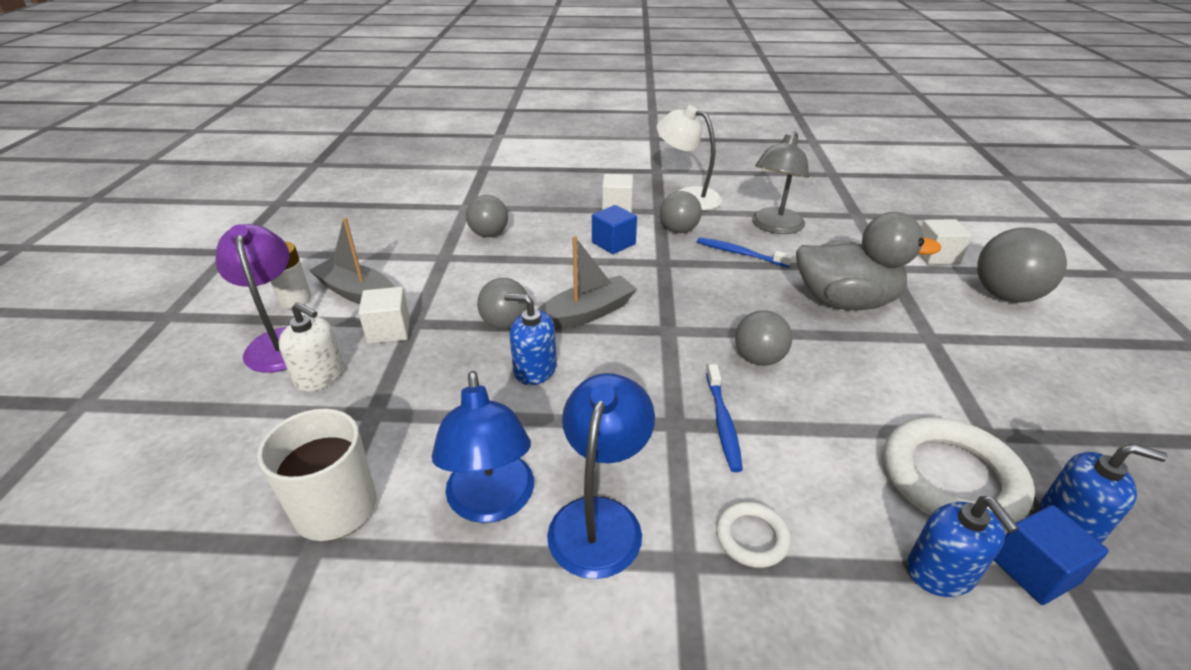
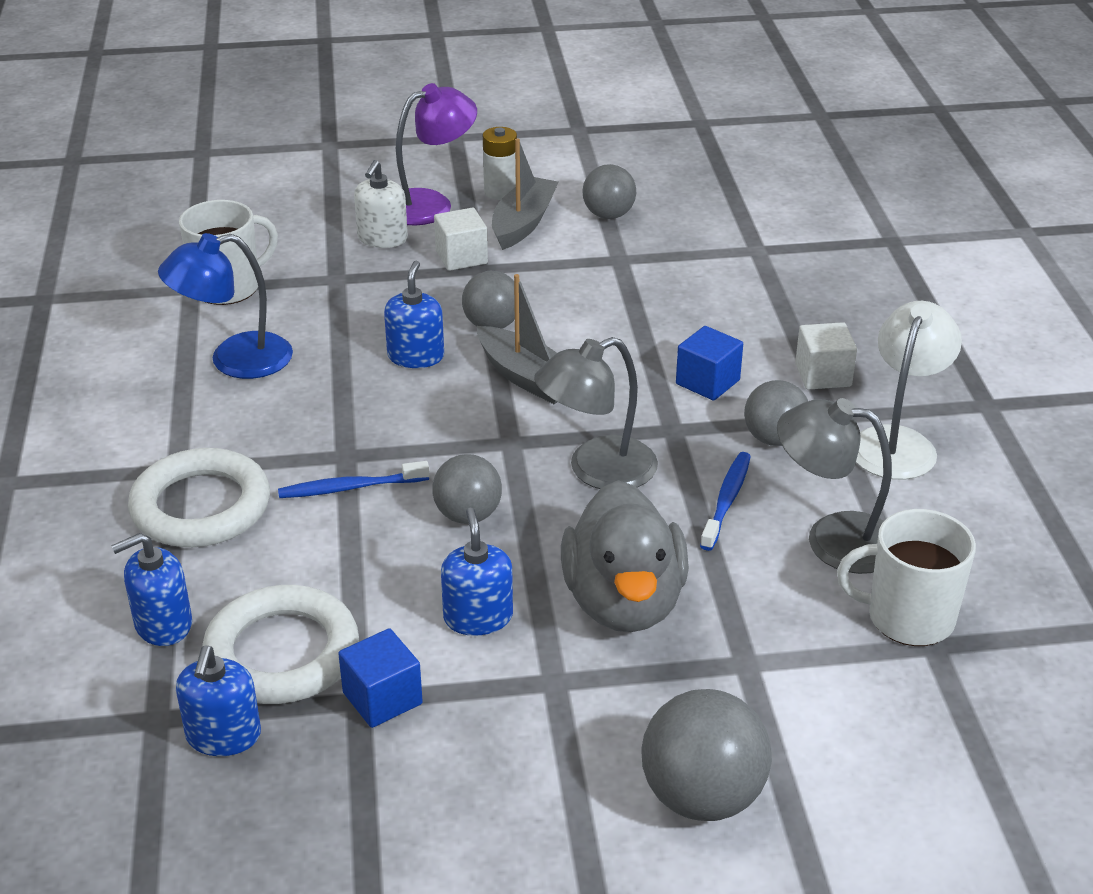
camera: 80 degrees right, 0 degrees up
grey ball [466,195,508,237] -> grey ball moved to [582,164,636,219]
blue lamp [547,373,655,579] -> none
white ring [716,502,791,568] -> white ring [128,448,270,547], size x2.02
white cube [919,219,972,265] -> none
blue cube [994,505,1109,605] -> blue cube moved to [338,628,423,728]
none -> blue soap dispenser [441,508,513,636]
none -> grey lamp [534,337,658,489]
none -> white mug [837,509,976,646]

